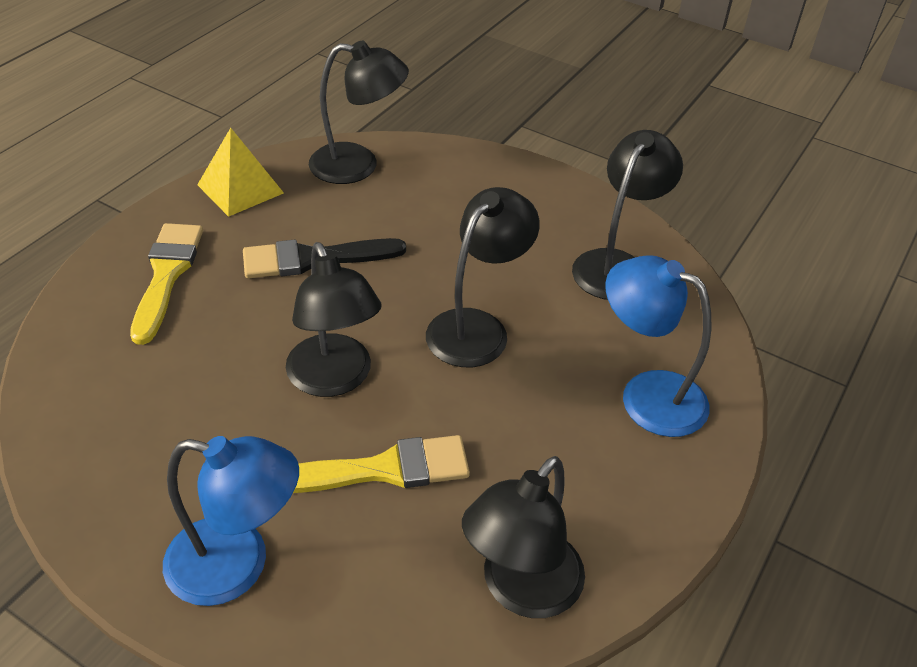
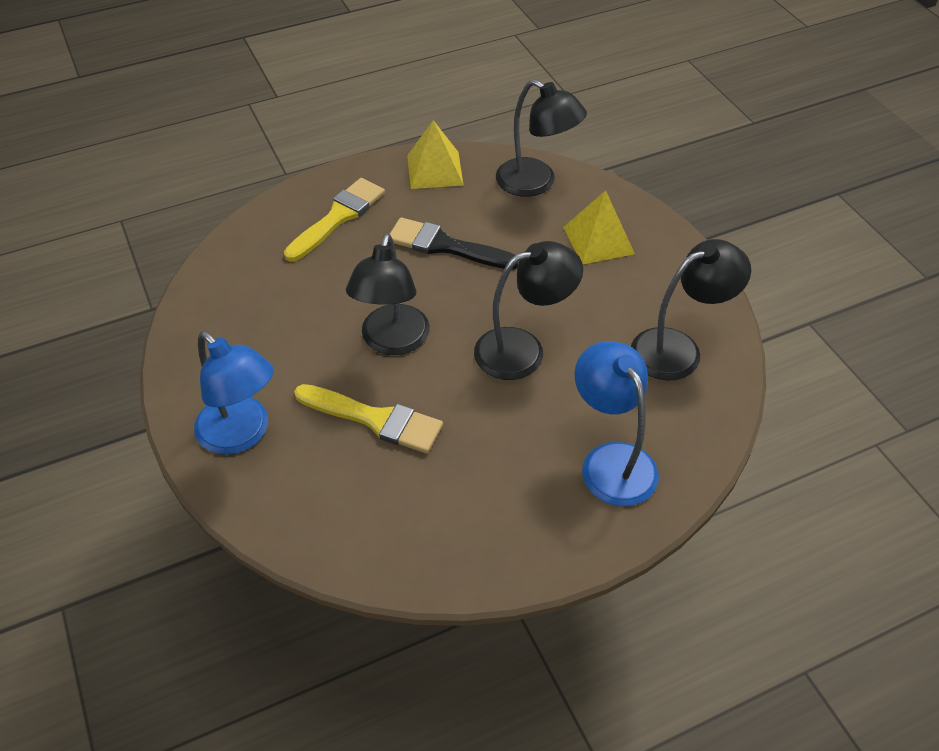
camera: 35 degrees right, 5 degrees up
black lamp [462,456,585,618] -> none
none -> yellow pyramid [563,190,635,264]

